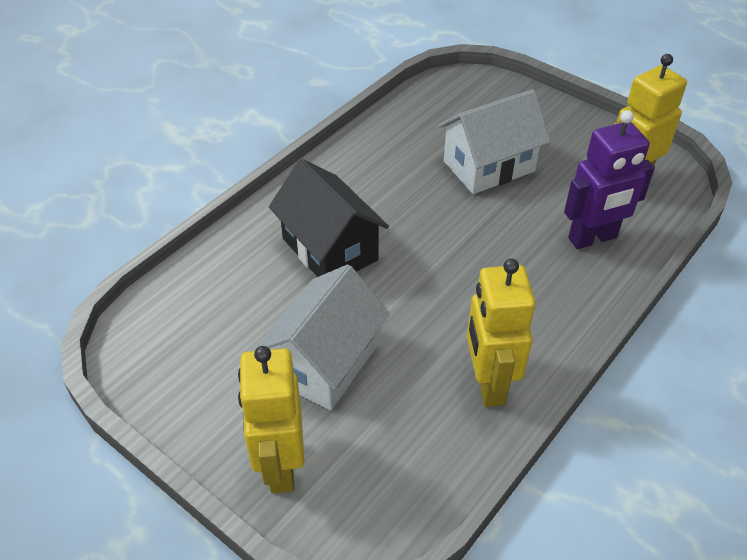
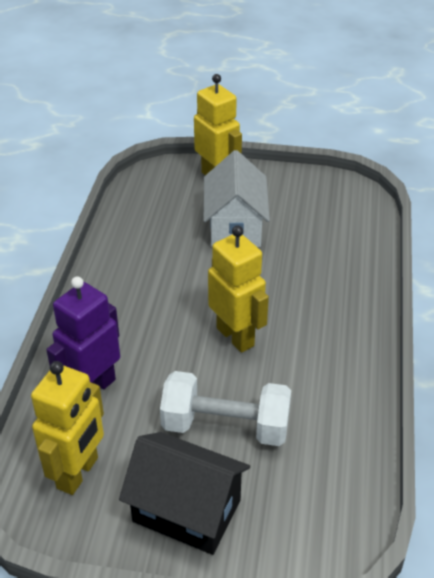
camera: 150 degrees right, 5 degrees down
black house [269,159,389,277] -> black house moved to [119,432,250,555]
white house [438,89,550,194] -> white dumbbell [160,371,291,446]
yellow robot [467,259,535,407] -> yellow robot moved to [208,225,269,353]

